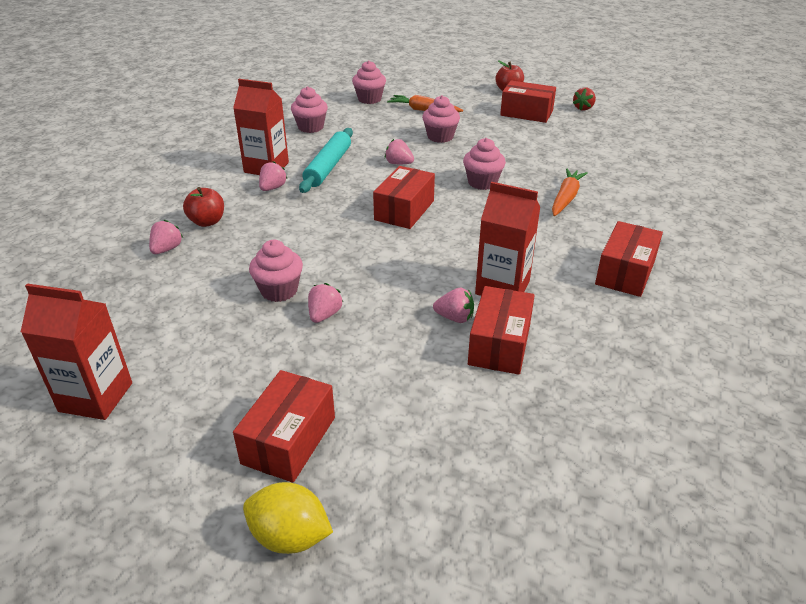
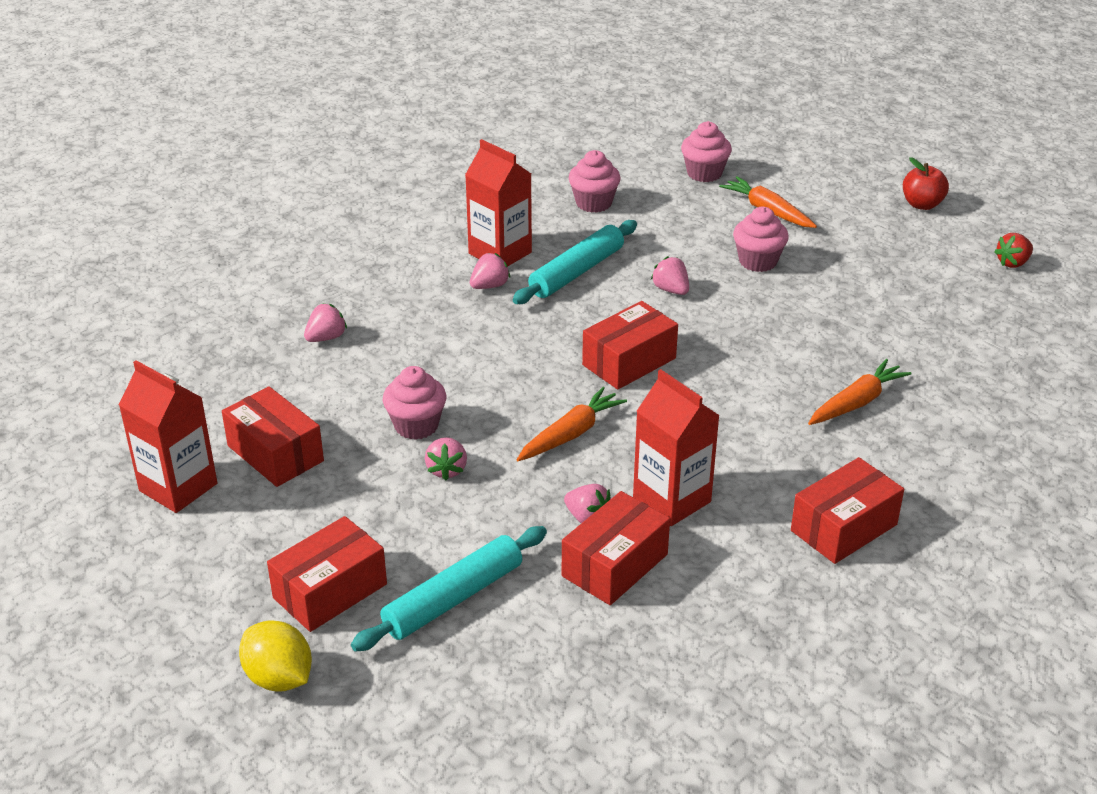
camera: 25 degrees right, 0 degrees up
red apple [183,187,224,227] -> none
pink strawberry [308,283,343,323] -> pink strawberry turned 135 degrees clockwise [425,437,467,480]
pink cupcake [463,138,506,190] -> none
red box [500,80,556,123] -> red box moved to [222,386,324,487]
none -> turquoise rolling pin [351,526,547,651]
none -> orange carrot [517,387,627,461]

